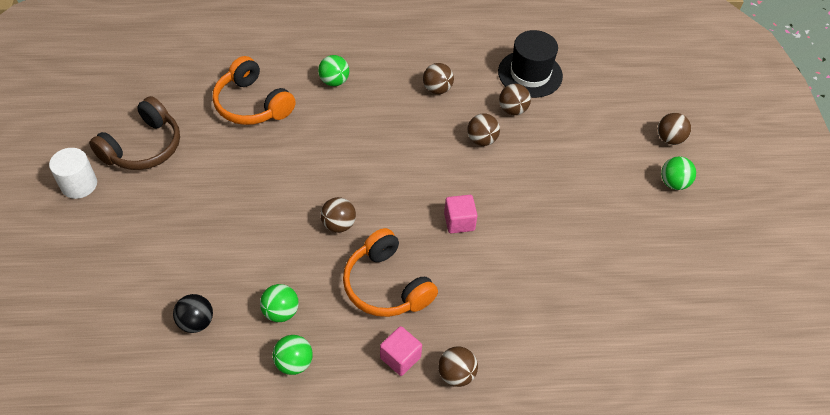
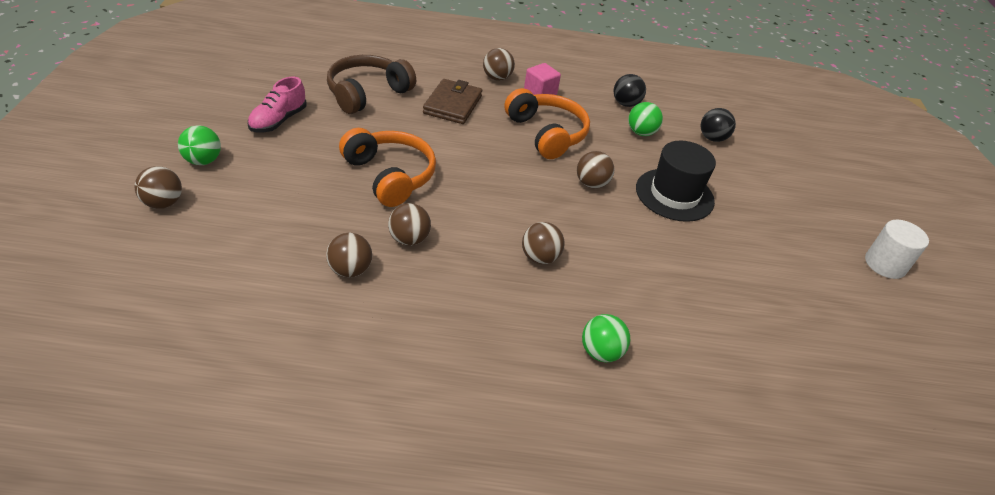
camera: 175 degrees left, 10 degrees down
brown headphones [89,96,180,170] -> brown headphones moved to [327,55,416,114]
orange headphones [213,56,296,125] -> orange headphones moved to [339,128,436,207]
green ball [273,335,313,375] -> black ball [614,74,646,107]
brown ball [423,63,454,94] -> brown ball moved to [522,222,565,264]
pink cube [444,195,478,233] -> none
black hat [498,30,563,98] -> black hat moved to [636,141,716,222]
none -> pink shoe [248,77,307,132]
none -> brown wallet [423,79,482,124]

